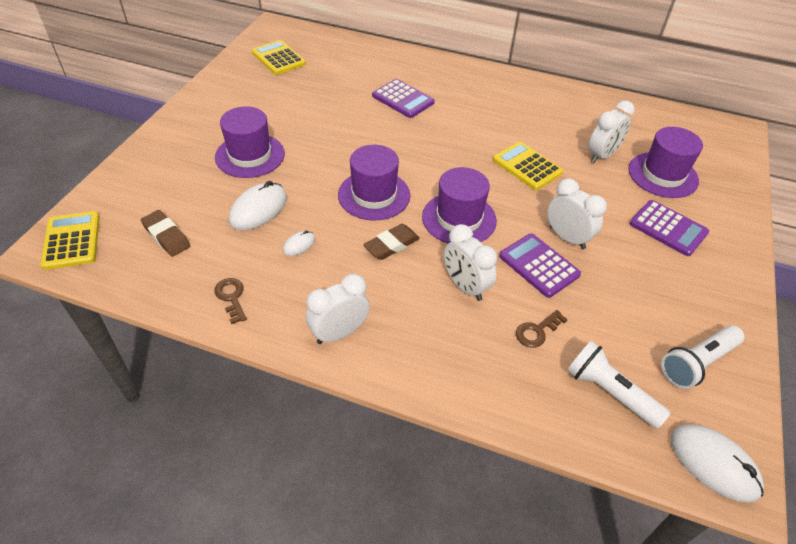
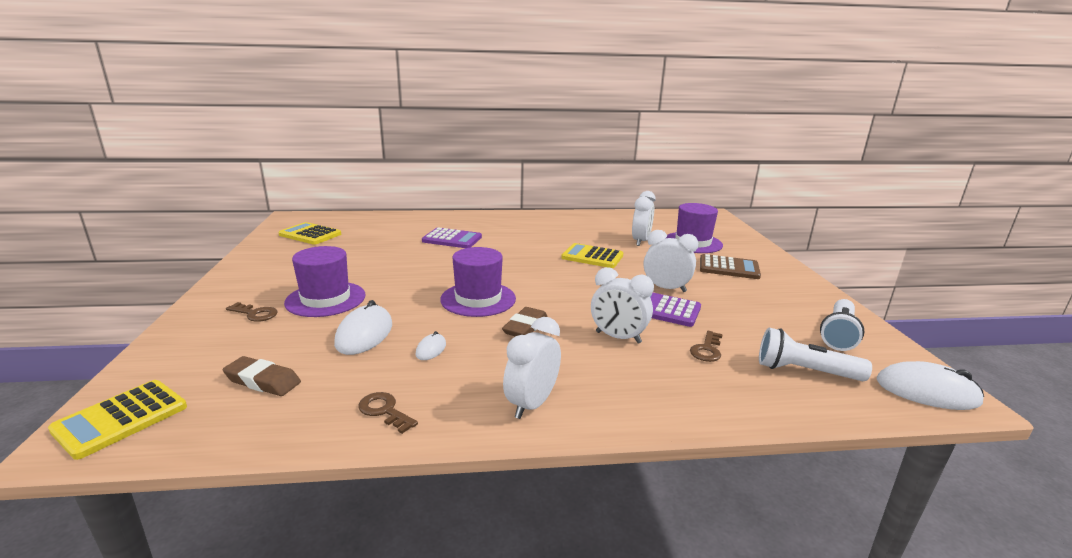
camera: 25 degrees left, 25 degrees down
yellow calculator [41,211,100,270] -> yellow calculator turned 105 degrees counterclockwise [48,380,187,460]
purple hat [422,167,497,244] -> none
purple calculator [630,200,709,256] -> brown calculator [700,254,761,279]
none -> brown key [226,302,278,322]

